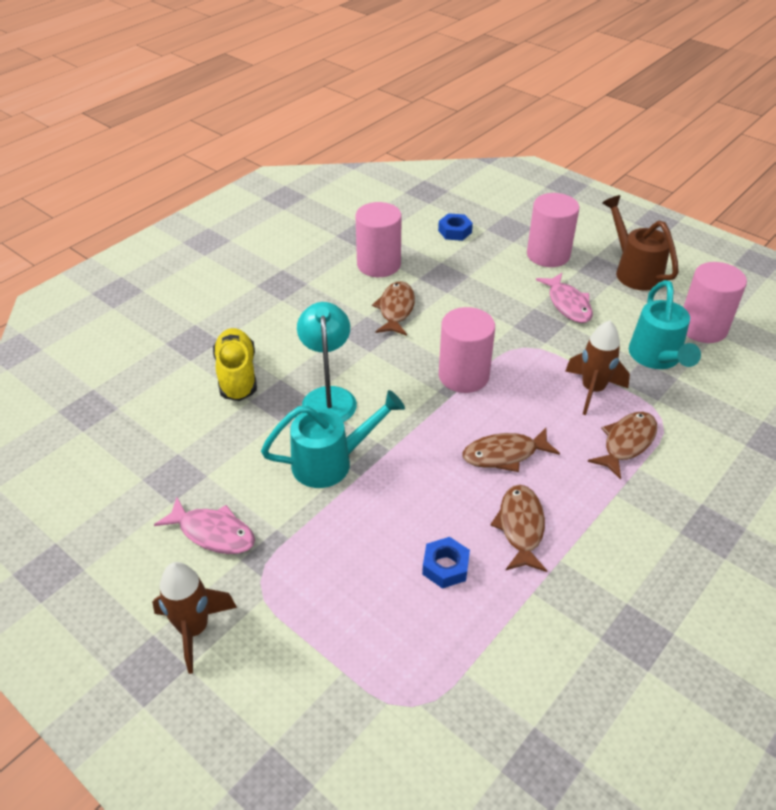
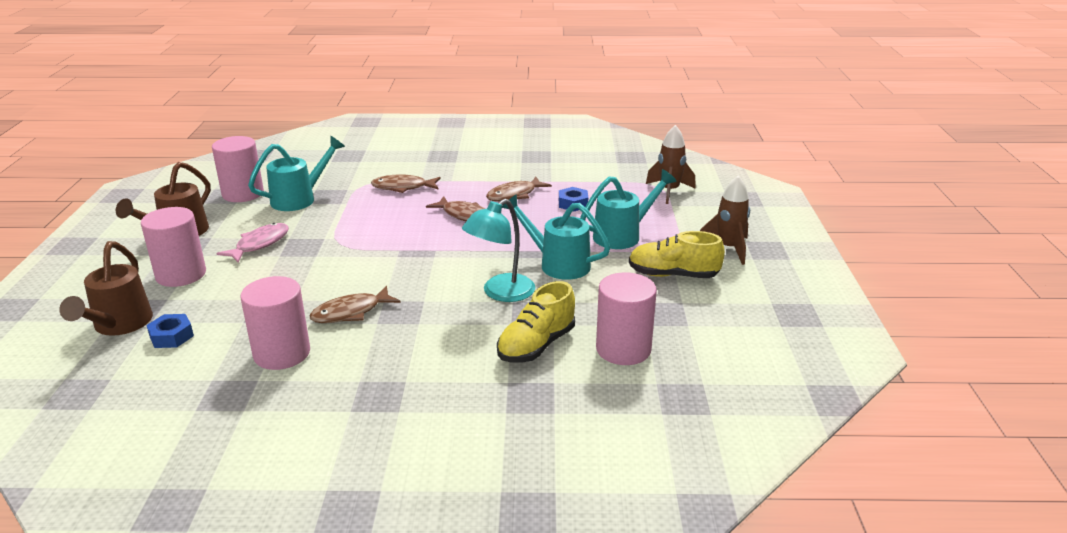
camera: 130 degrees left, 15 degrees down
pink fish [154,497,255,554] -> yellow shoe [629,231,725,278]
pink cylinder [439,307,495,393] -> pink cylinder moved to [596,272,657,365]
brown rocket [565,320,630,415] -> brown rocket moved to [646,125,696,204]
none -> brown watering can [59,241,153,336]
none -> turquoise watering can [580,169,677,249]

